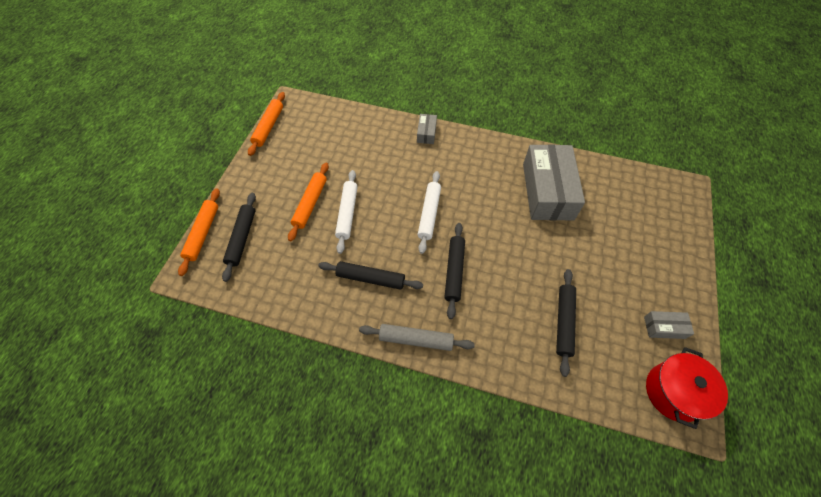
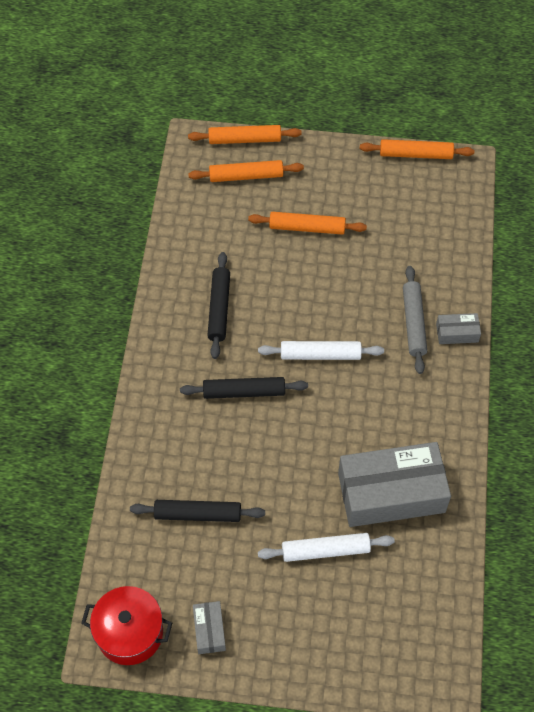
camera: 80 degrees right, 0 degrees up
black rolling pin [222,193,256,282] -> orange rolling pin [188,160,304,182]
white rolling pin [335,170,358,254] -> white rolling pin moved to [258,533,395,562]
grey rolling pin [359,324,475,351] -> grey rolling pin moved to [403,266,427,374]

